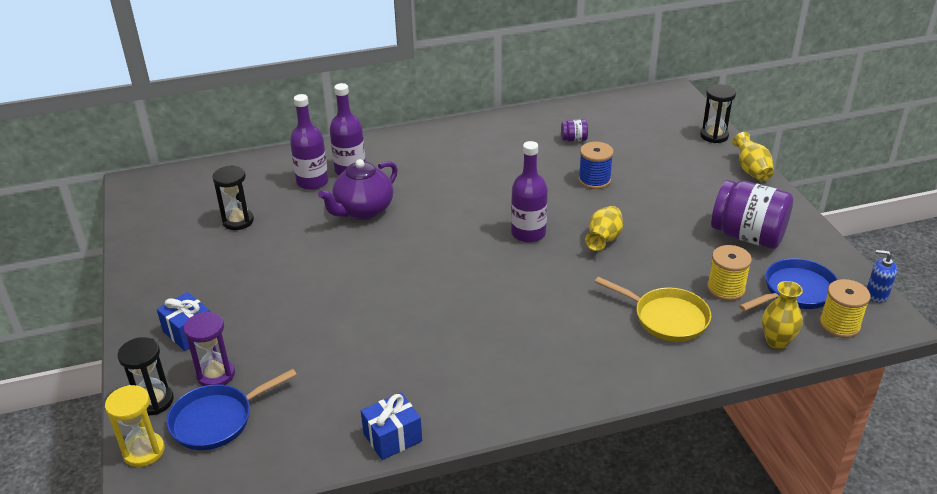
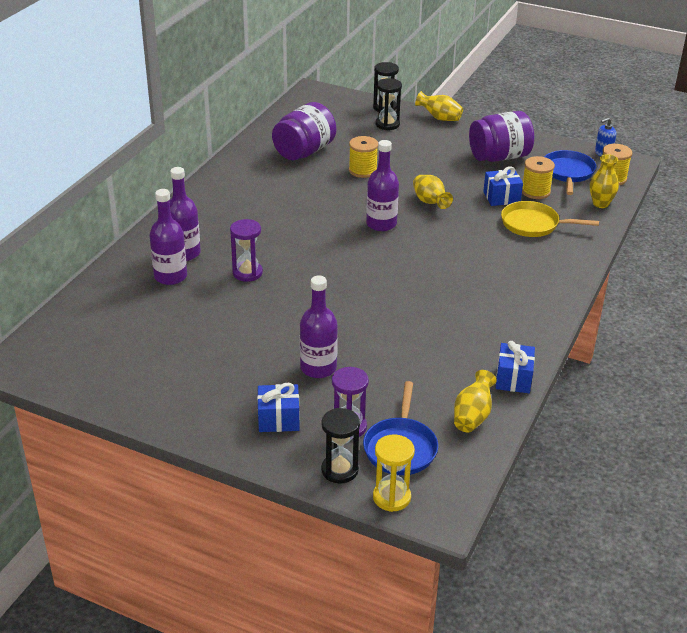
camera: 50 degrees left, 0 degrees up
black hourglass [212,165,254,230] -> black hourglass moved to [375,78,402,130]
purple teapot [318,159,398,220] -> purple hourglass [230,219,263,282]
purple jar [561,119,588,142] -> purple jar [272,102,336,160], size x2.35
blue spool [579,142,614,189] -> yellow spool [349,136,378,178]
yellow pan [595,277,711,342] -> yellow pan turned 150 degrees counterclockwise [501,201,599,237]
none -> purple bottle [300,275,338,378]
none -> yellow vase [454,370,497,432]
none -> blue gift [483,166,523,206]

